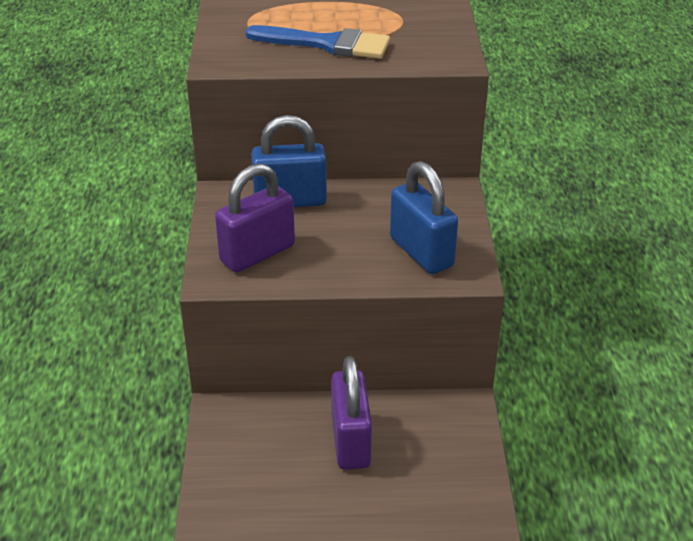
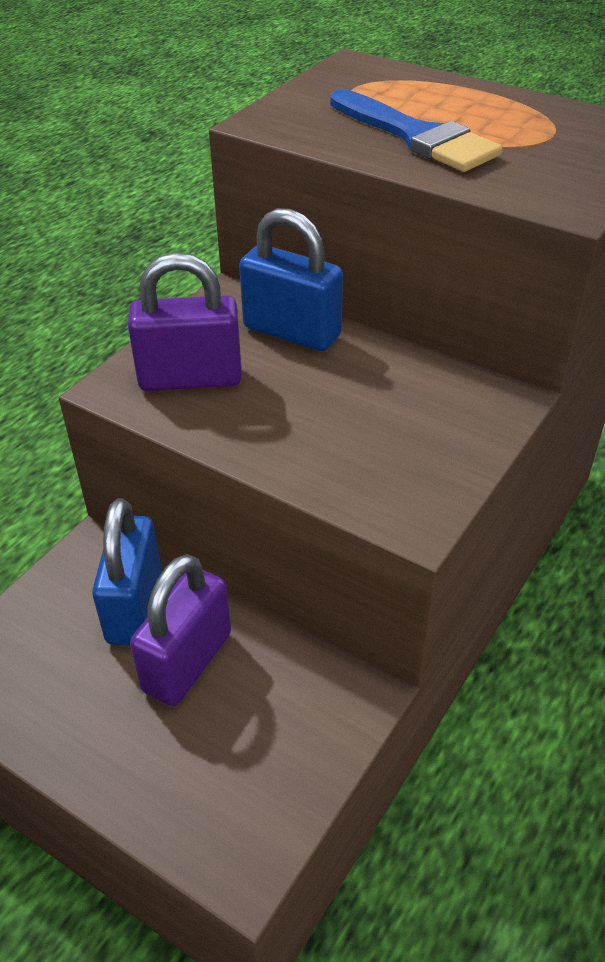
camera: 35 degrees right, 5 degrees up
blue padlock [390,161,458,274] -> blue padlock moved to [92,498,162,645]

